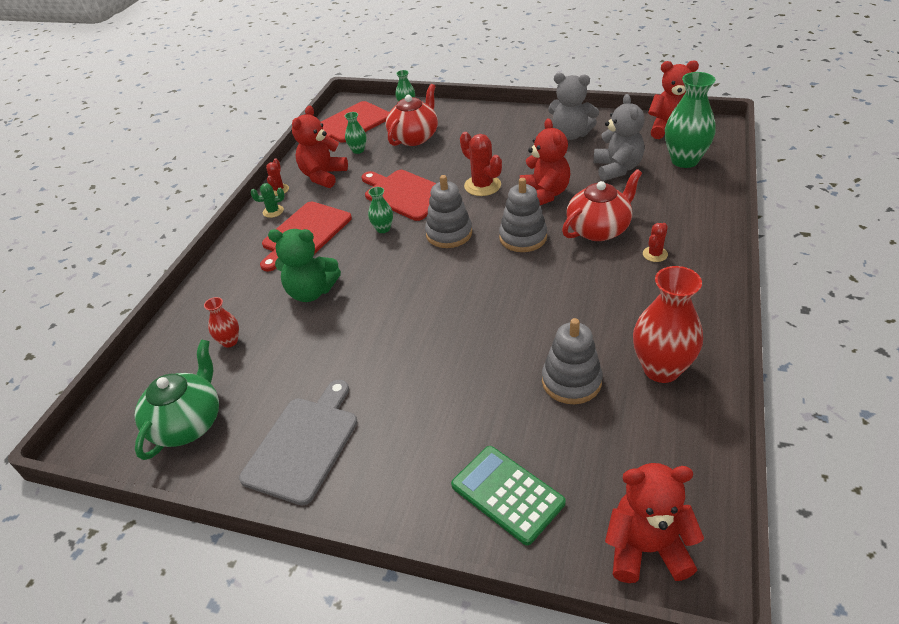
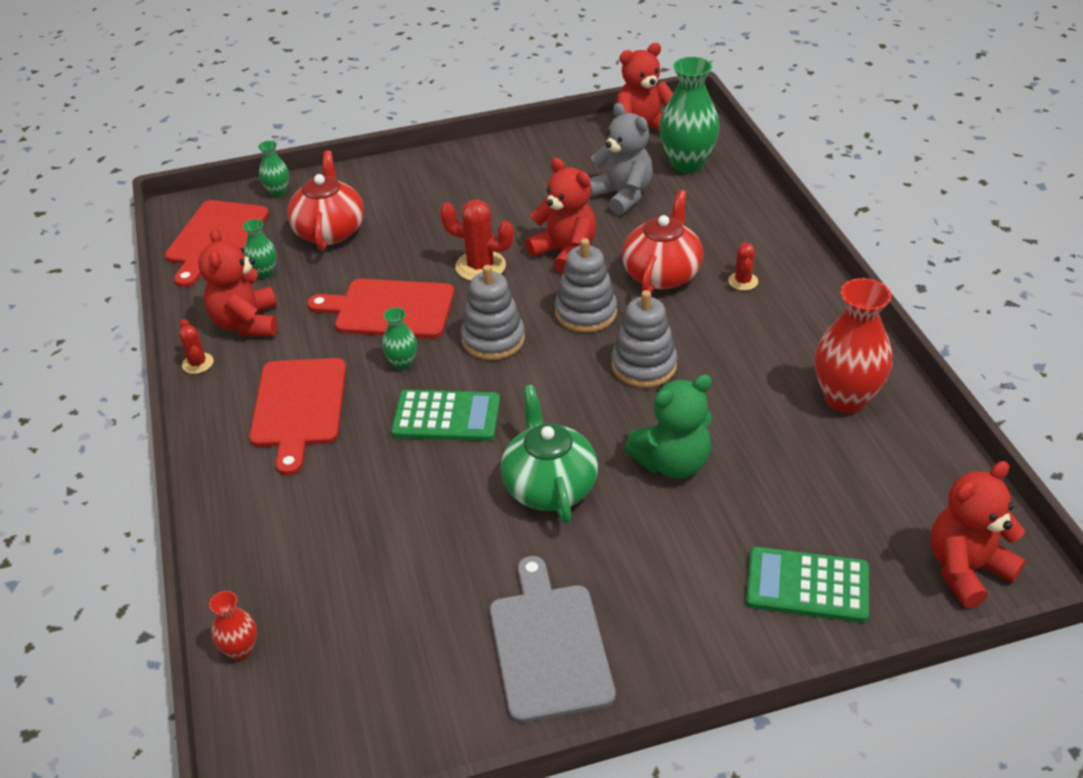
camera: 35 degrees left, 0 degrees up
green teapot [135,339,219,460] -> green teapot moved to [501,385,598,524]
red vase [204,297,239,347] -> red vase moved to [209,591,257,660]
green cactus [251,183,284,218] -> none
green teddy bear [268,229,341,302] -> green teddy bear moved to [624,374,712,479]
grey stacking toy [542,318,603,404] -> grey stacking toy moved to [611,290,677,388]
grey teddy bear [548,73,599,140] -> none
none -> green calculator [391,390,500,441]

